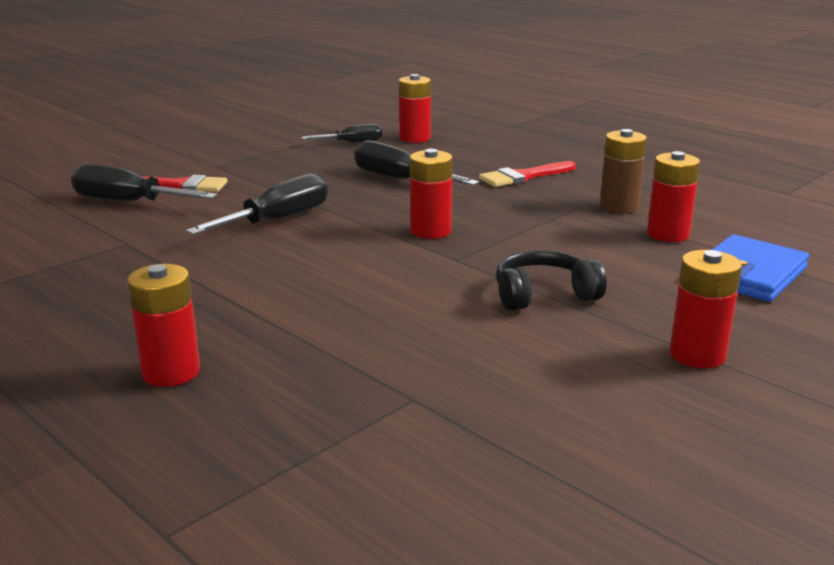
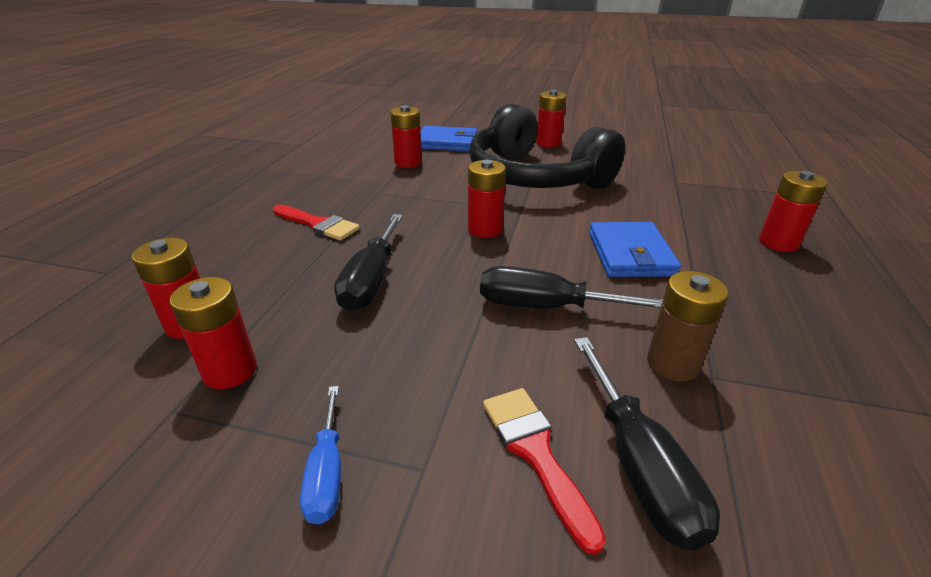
camera: 120 degrees left, 10 degrees up
black screwdriver [302,124,382,143] -> red battery [170,277,257,389]
black headphones [496,250,607,311] -> black headphones [469,104,625,189], size x2.24
brown battery [599,129,647,213] -> brown battery moved to [647,271,729,382]
none -> blue screwdriver [300,386,341,524]
none -> blue wallet [589,222,681,277]

